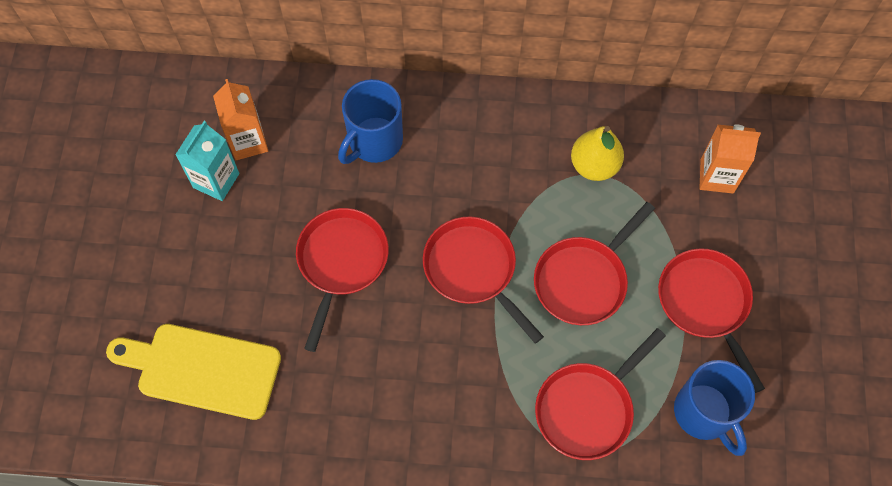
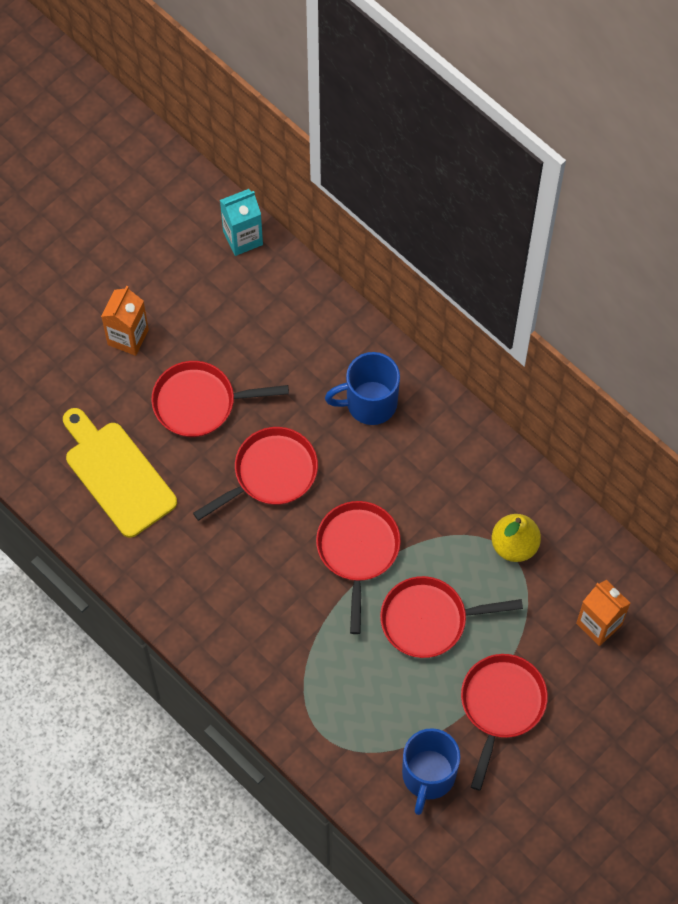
camera: 40 degrees right, 0 degrees up
turquoise carton [175,121,239,201] -> turquoise carton moved to [220,189,263,256]
orange carton [213,79,268,160] -> orange carton moved to [101,286,149,356]
red pan [535,328,666,460] -> red pan moved to [151,361,289,437]

